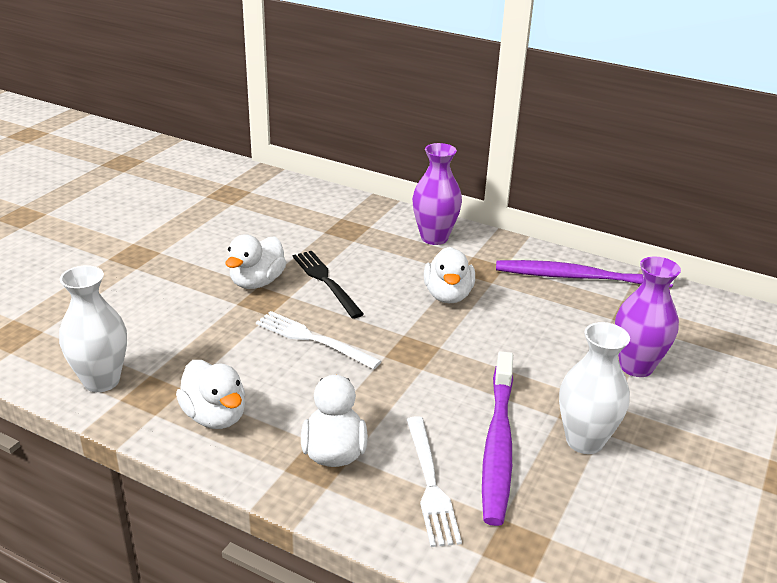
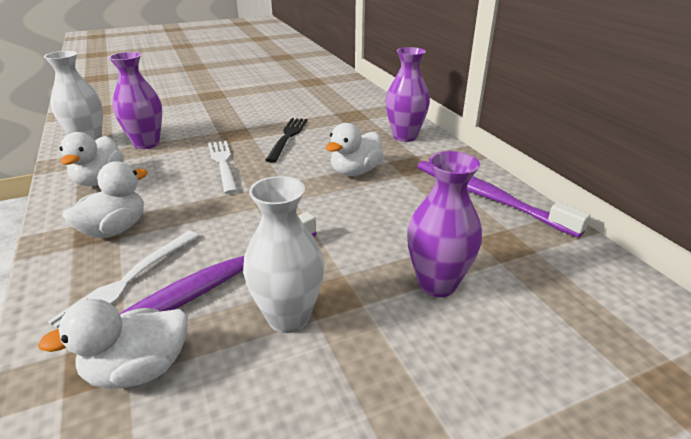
camera: 40 degrees right, 0 degrees up
white duck [226,234,286,289] -> white duck moved to [38,299,188,389]
none -> purple vase [109,52,162,149]

